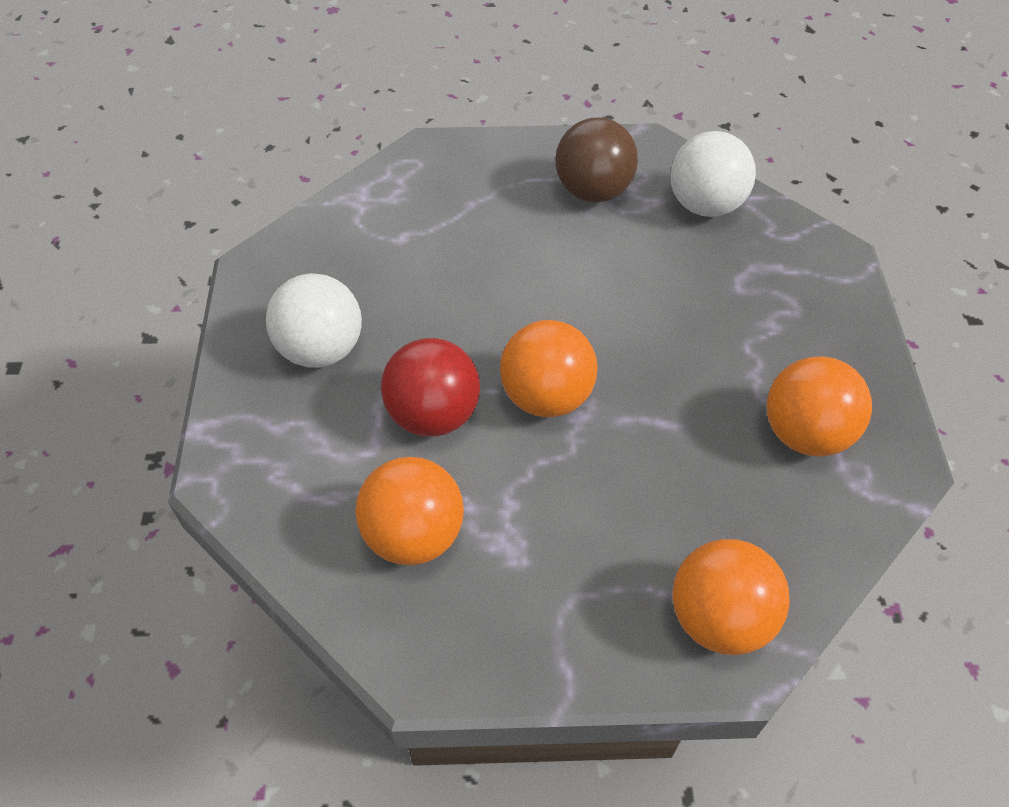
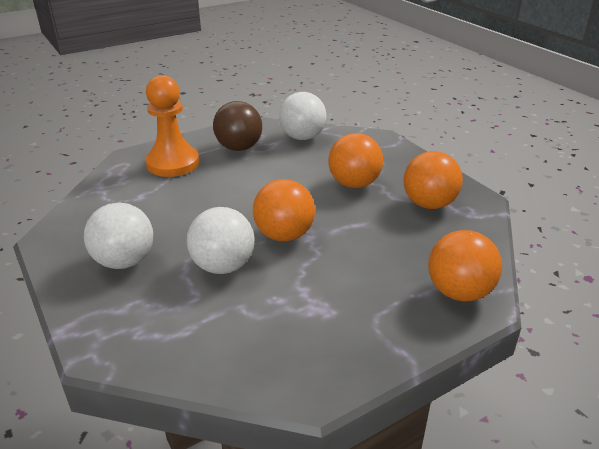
camera: 30 degrees left, 20 degrees down
orange ball [355,457,464,565] -> orange ball moved to [328,133,383,188]
red ball [381,338,480,437] -> white ball [187,207,254,274]
none -> orange pawn [145,75,199,177]

